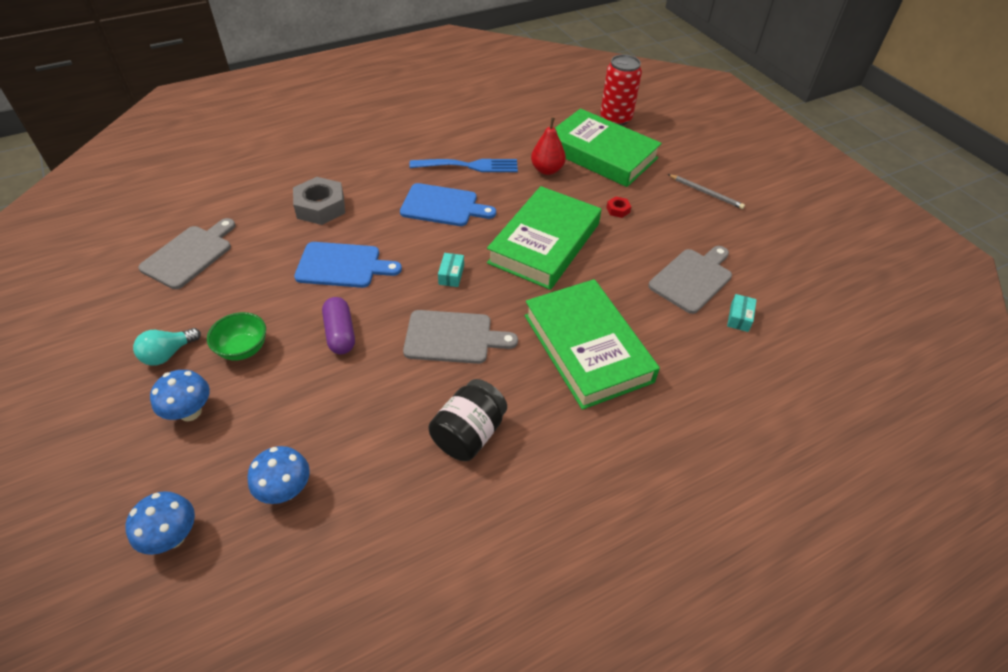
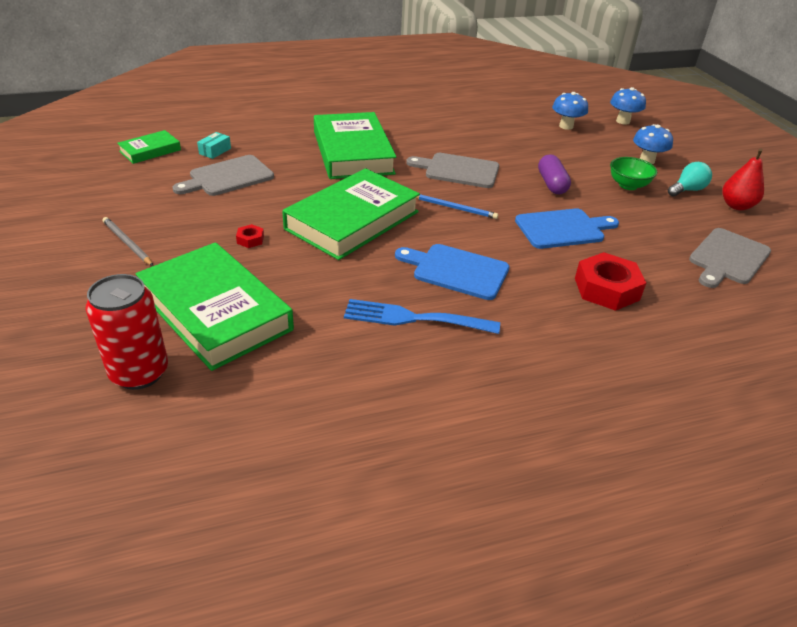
camera: 170 degrees left, 10 degrees down
grey nut [293,177,345,225] -> red nut [575,252,646,311]
blue cutting board [294,242,402,288] -> blue cutting board turned 150 degrees clockwise [515,209,619,249]
black jar [428,379,507,461] -> none
turquoise box [438,253,464,287] -> blue pencil [416,194,498,219]
red pear [531,117,566,175] -> red pear moved to [722,148,764,210]
none -> green book [117,130,181,164]

